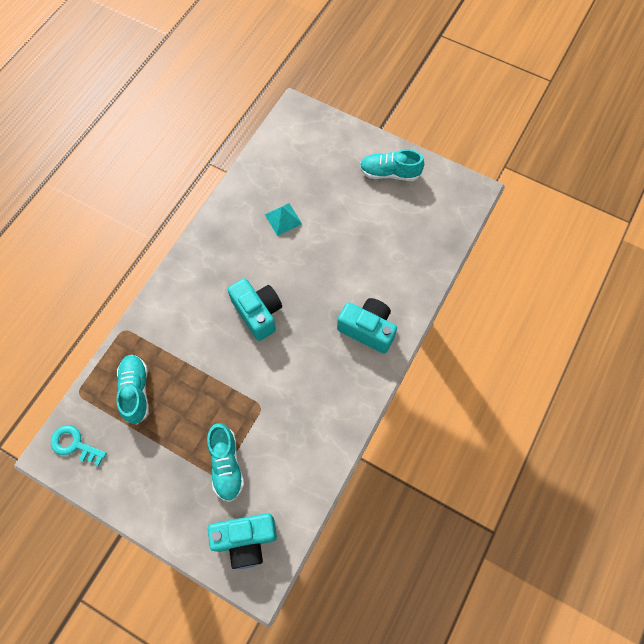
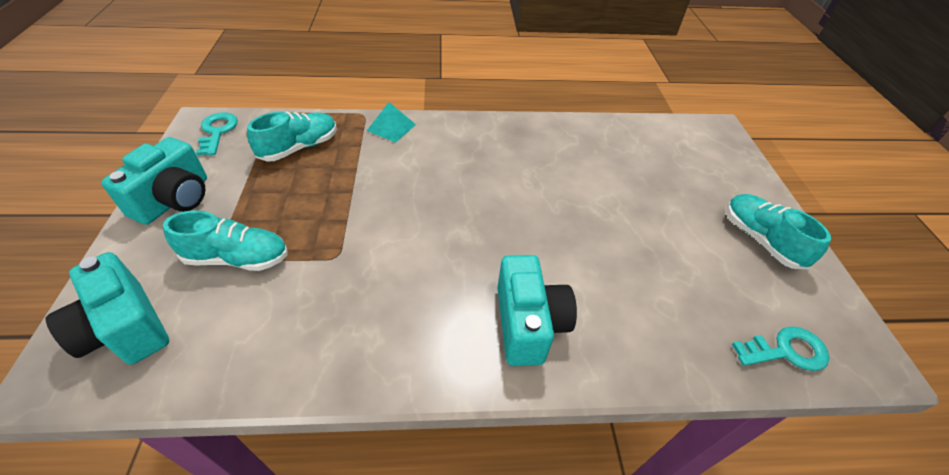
camera: 55 degrees right, 20 degrees down
turquoise shoe [207,423,244,502] -> turquoise shoe turned 135 degrees counterclockwise [163,210,288,271]
turquoise camera [228,278,282,341] -> turquoise camera moved to [101,137,207,225]
turquoise pyramid [265,203,302,236] -> turquoise pyramid moved to [367,102,416,143]
none -> turquoise key [732,326,830,371]

